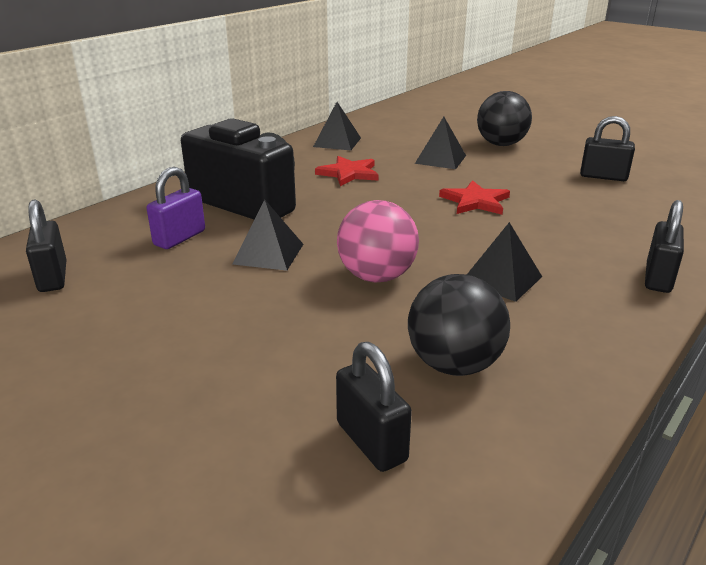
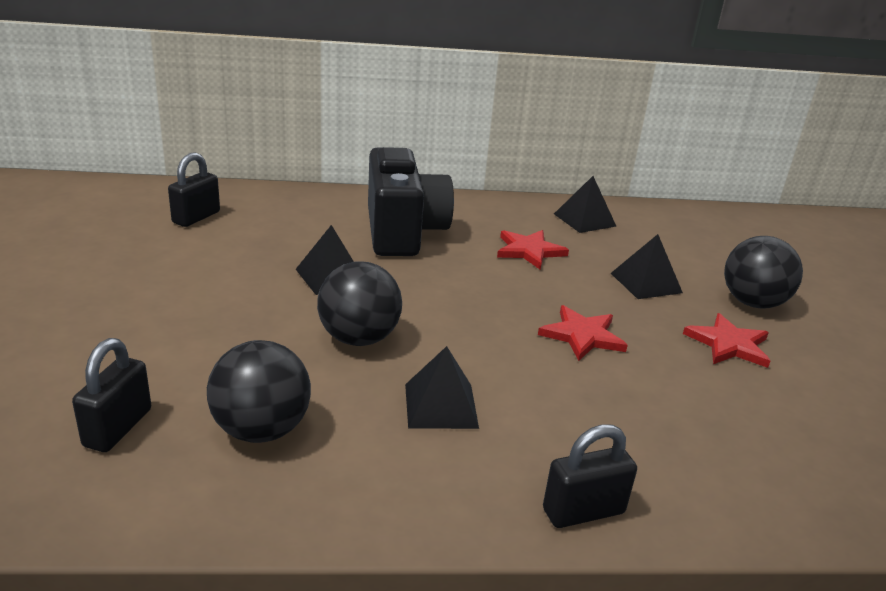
camera: 45 degrees right, 0 degrees up
purple padlock [147,167,205,249] -> none
pink ball [337,200,419,282] -> black ball [317,261,402,346]
black padlock [580,116,635,181] -> none
none -> red star [683,313,770,368]

